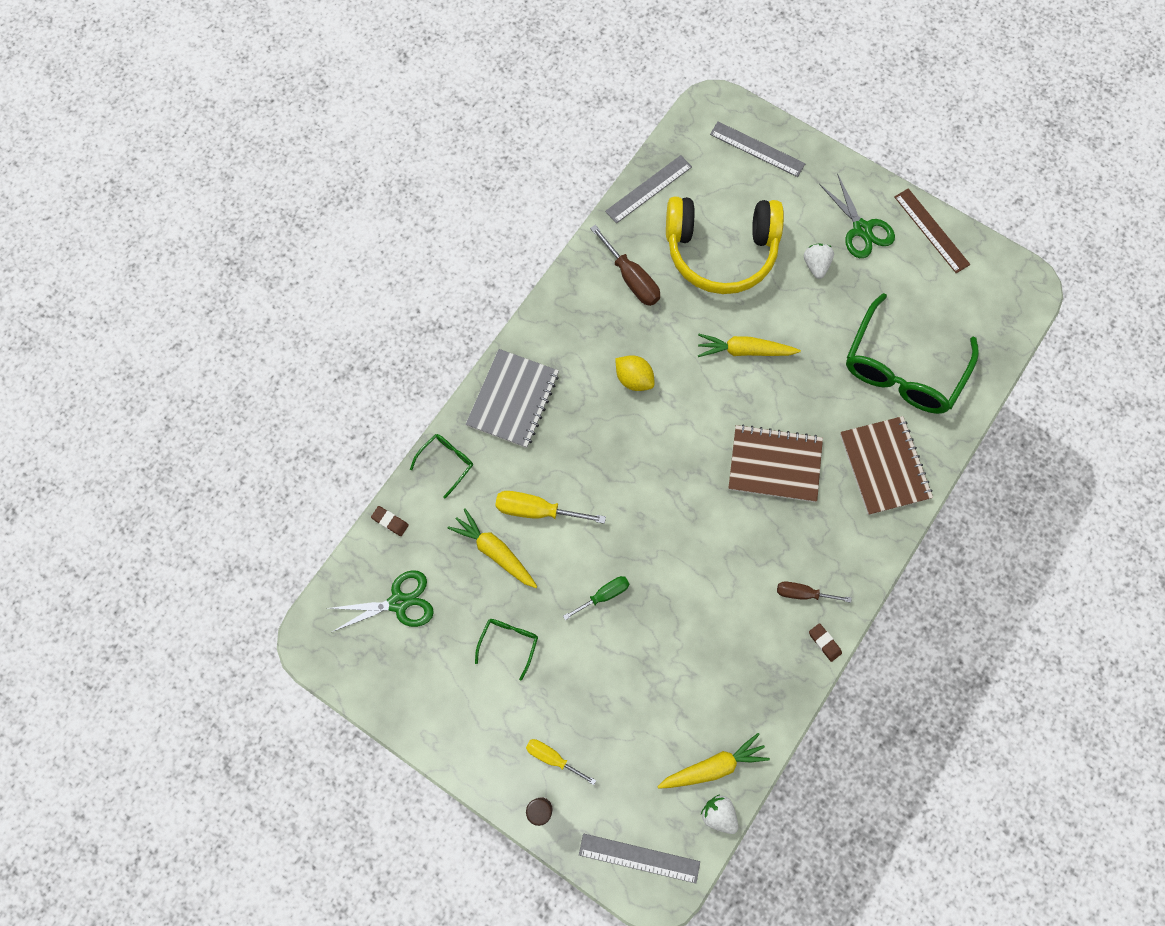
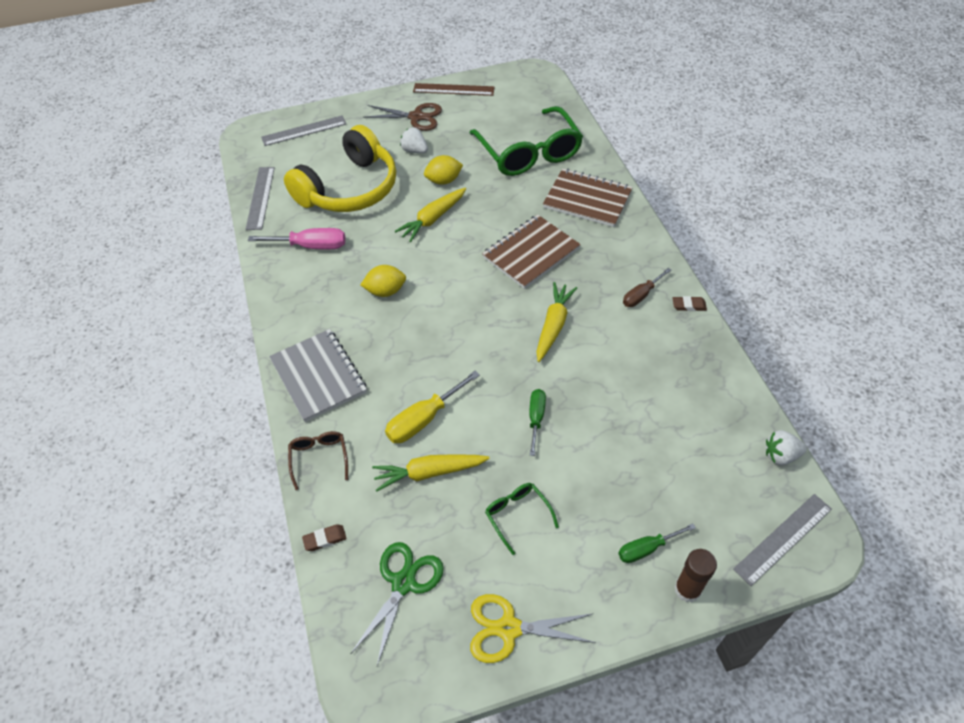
camera: 50 degrees left, 20 degrees down
green glasses [410,434,473,498] -> brown glasses [288,431,348,490]
yellow screwdriver [526,739,596,785] -> green screwdriver [618,524,696,563]
brown screwdriver [590,225,660,306] -> pink screwdriver [248,228,345,249]
yellow carrot [657,733,770,789] -> yellow carrot moved to [536,282,577,362]
green scissors [819,174,895,258] -> brown scissors [363,103,442,131]
none -> yellow lemon [424,155,463,185]
none -> yellow scissors [470,594,596,663]

